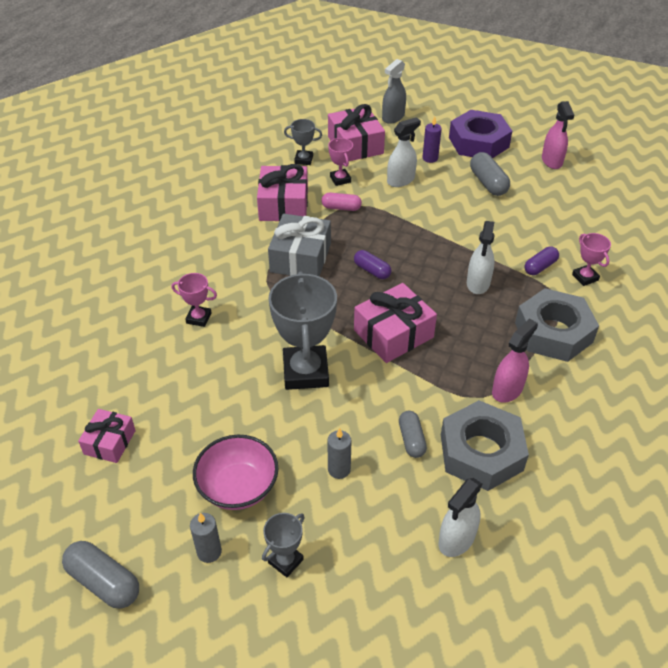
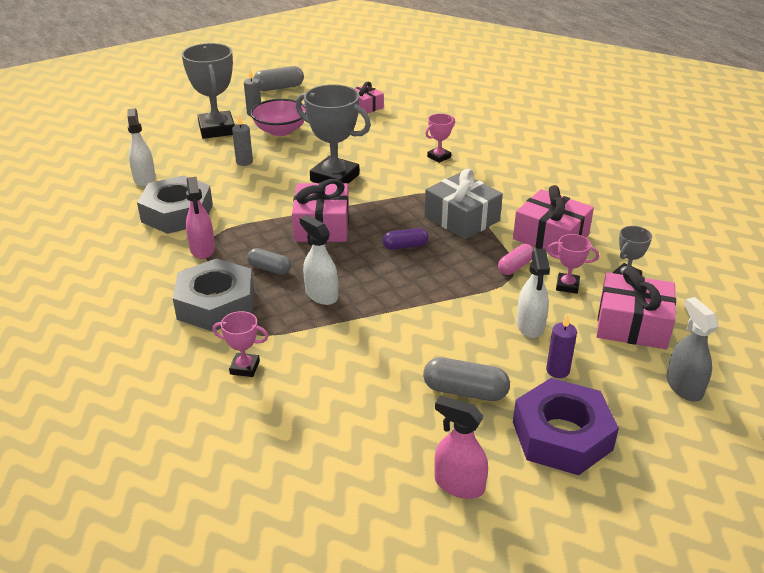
camera: 125 degrees right, 10 degrees down
grey trophy [262,513,305,578] -> grey trophy [182,43,235,139], size x2.03
grey capsule [399,411,427,458] -> grey capsule moved to [247,248,291,275]
purple capsule [524,246,559,275] -> none

